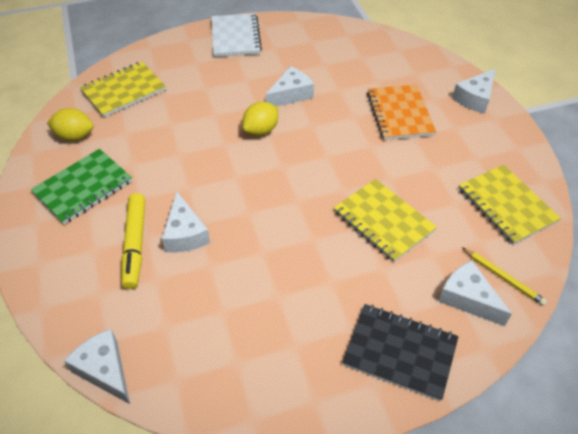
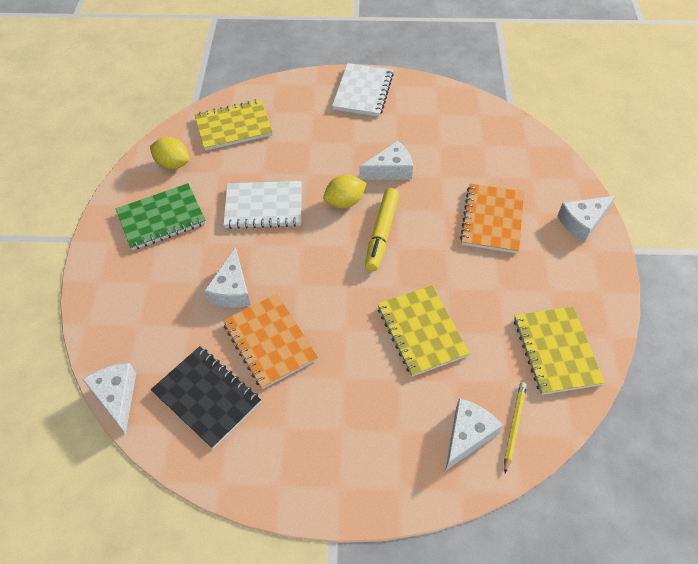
camera: 20 degrees right, 5 degrees up
yellow marker [122,193,145,289] -> yellow marker moved to [365,188,399,271]
black notebook [342,304,458,401] -> black notebook moved to [151,346,261,449]
white cheese [438,261,512,326] -> white cheese turned 60 degrees clockwise [445,398,503,471]
yellow pencil [462,247,547,306] -> yellow pencil turned 135 degrees counterclockwise [504,382,527,473]
none -> white notebook [223,181,301,229]
none -> orange notebook [223,294,318,389]

